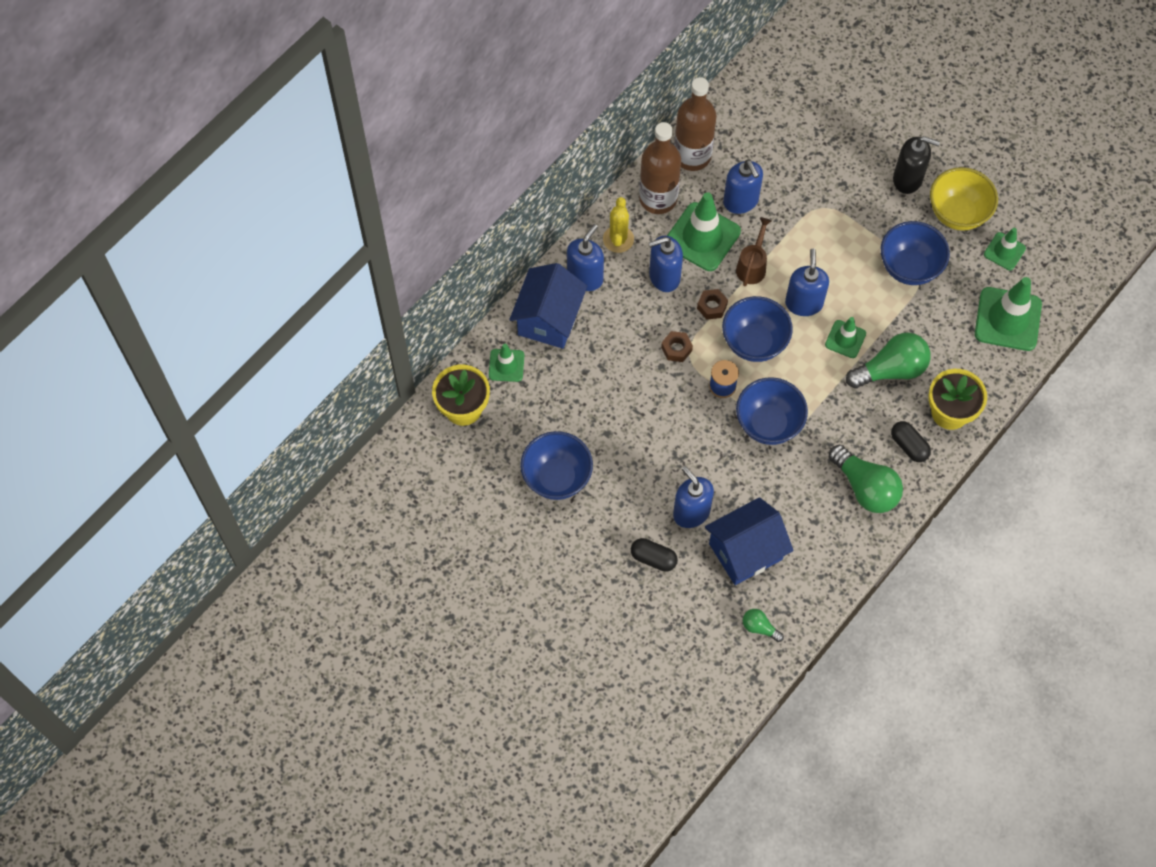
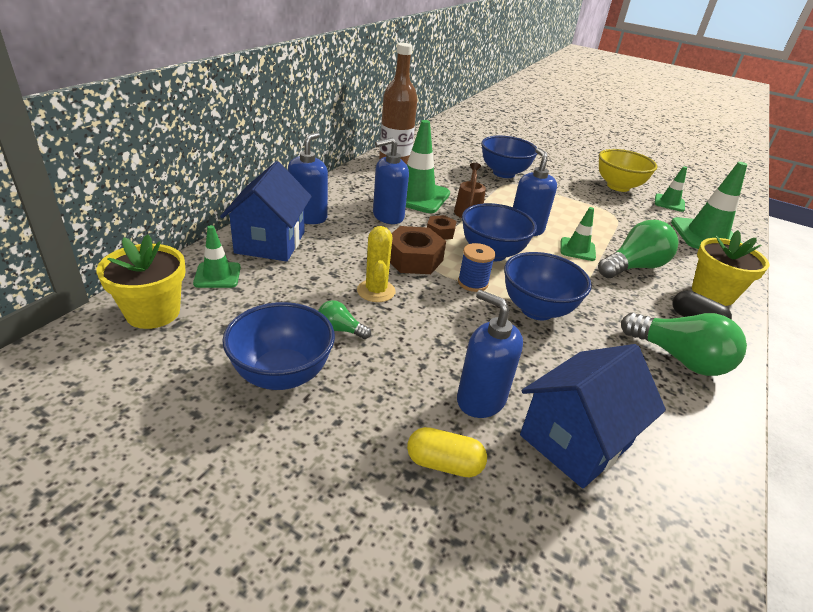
camera: 15 degrees left, 30 degrees down
yellow cactus [603,197,634,253] -> yellow cactus moved to [357,226,396,302]
black capsule [631,538,678,572] -> yellow capsule [407,427,487,477]
brown bottle [639,122,681,214] -> none
brown nut [661,331,693,362] -> brown nut [390,226,446,274], size x1.75
blue soap dispenser [723,160,763,214] -> none
green light bulb [743,609,784,642] -> green light bulb moved to [318,300,371,339]
blue bowl [881,221,950,285] -> blue bowl moved to [481,136,537,178]
black soap dispenser [893,136,940,194] -> none

